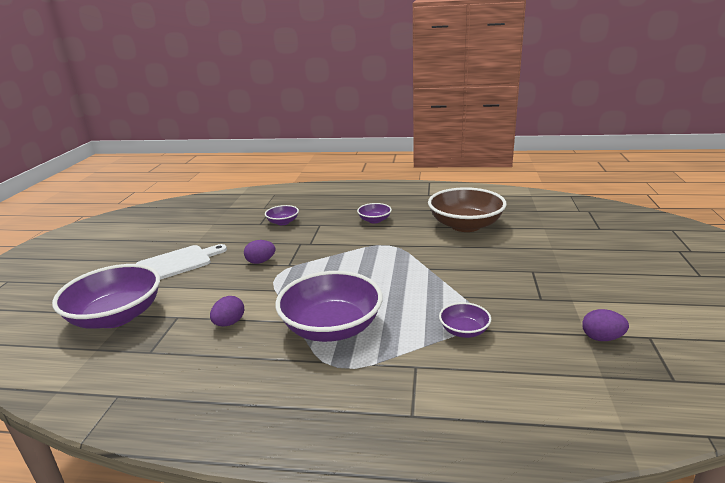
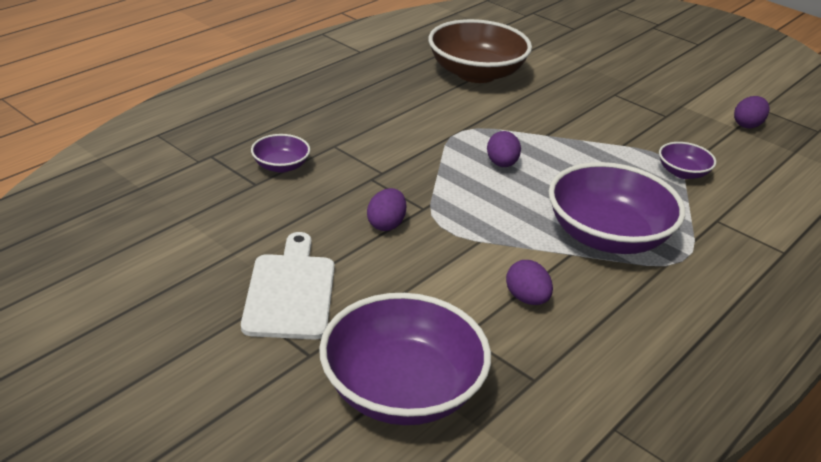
camera: 60 degrees left, 10 degrees up
purple bowl [357,203,392,223] -> none
none -> purple egg [487,131,521,167]

